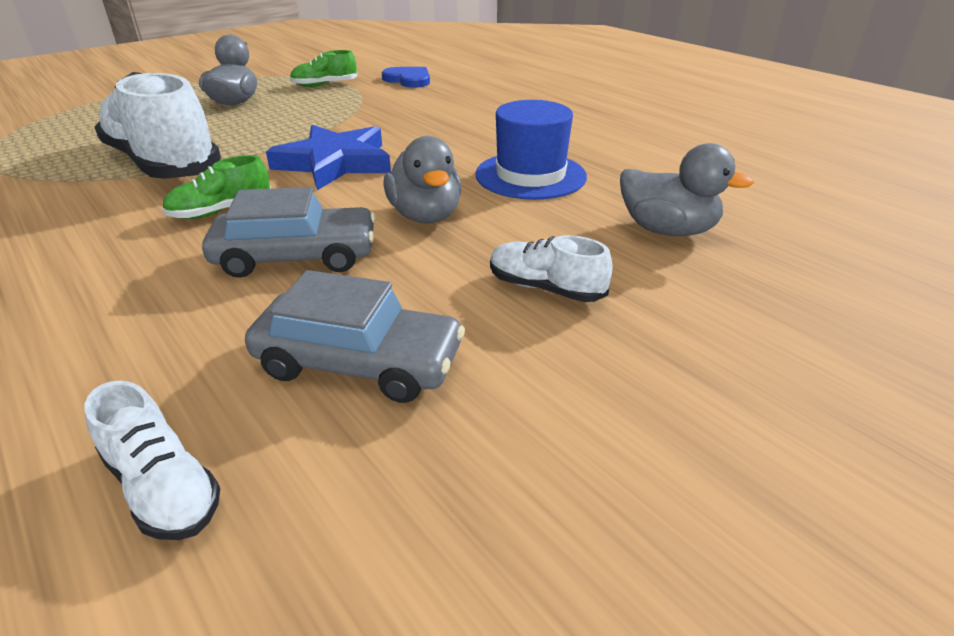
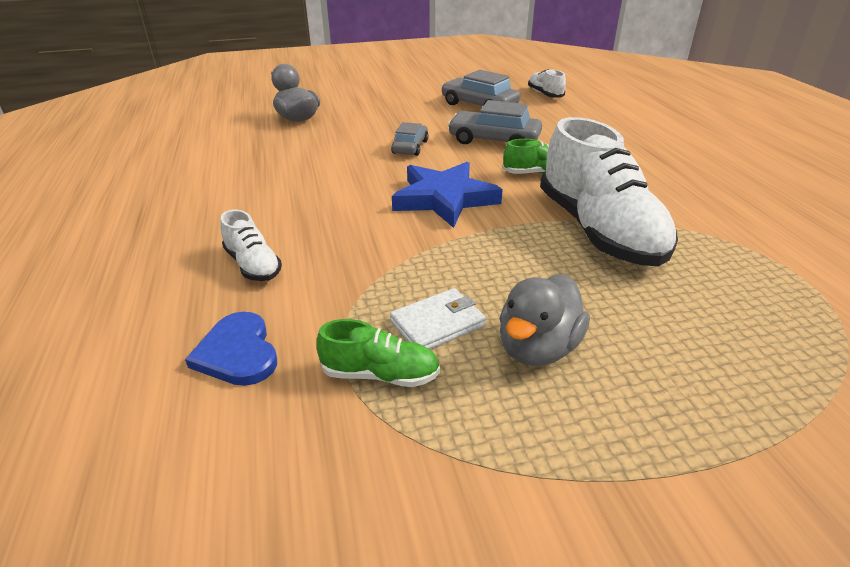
camera: 155 degrees left, 0 degrees up
grey duck [383,136,462,224] -> grey car [391,122,429,156]
blue hat [475,100,587,200] -> none
white shoe [490,235,613,302] -> white shoe moved to [220,209,282,281]
none -> white wallet [390,288,486,349]

